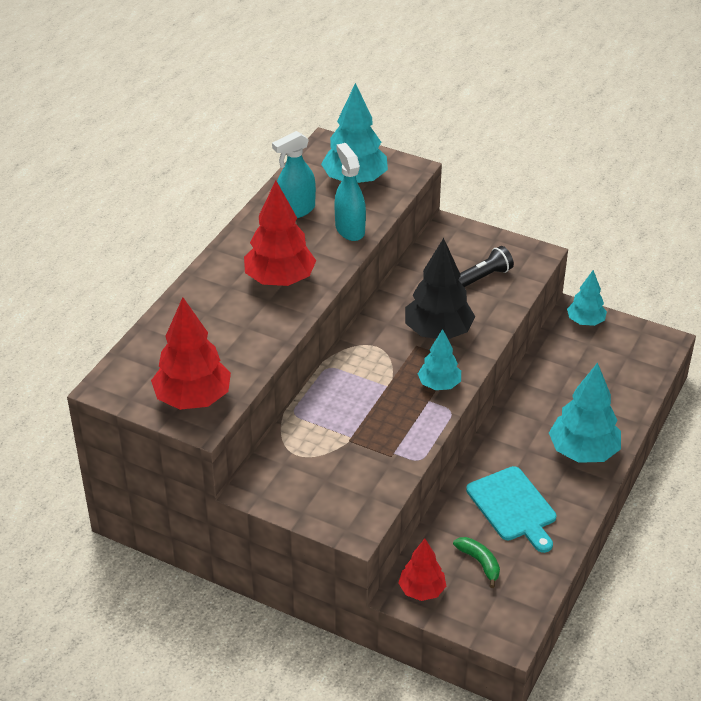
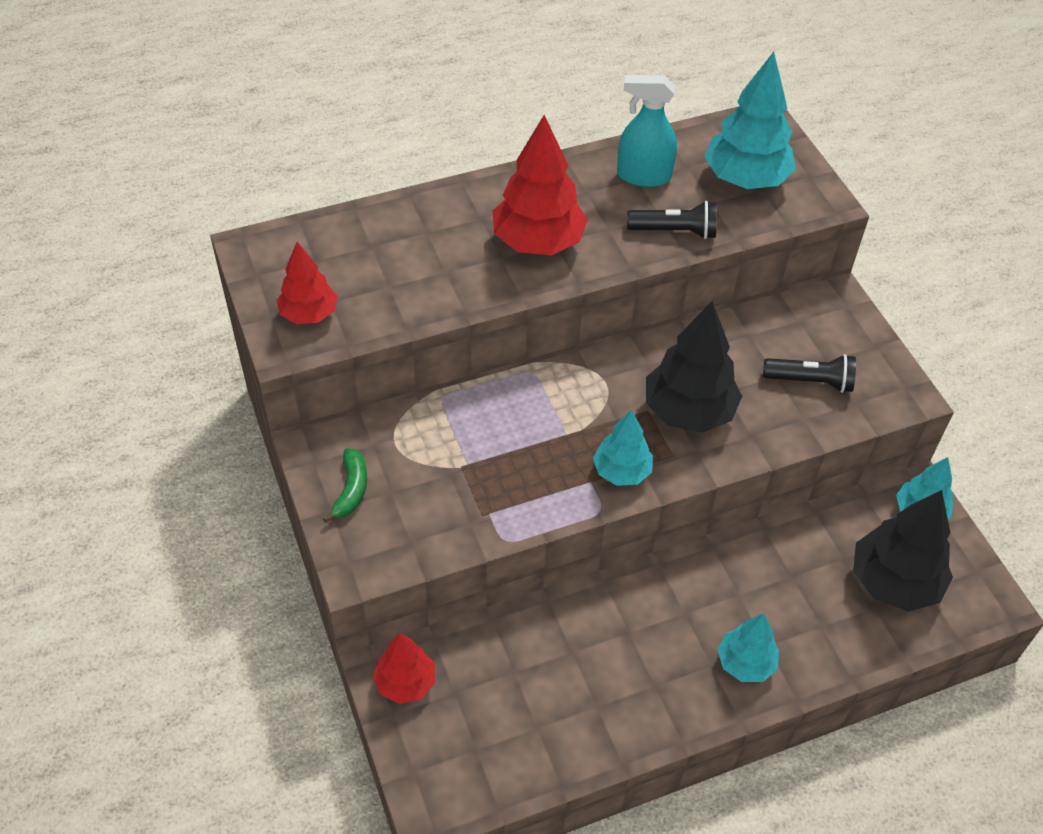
camera: 40 degrees right, 10 degrees up
red tree [151,297,231,410] -> red tree [277,242,337,324], size x0.60
turquoise spray bottle [335,143,366,241] -> black flashlight [627,201,717,239]
green banana [453,537,500,588] -> green banana moved to [323,448,367,523]
turquoise cutting board [466,466,556,553] -> none
turquoise tree [549,362,621,463] -> turquoise tree [717,613,779,682], size x0.60
none -> black tree [853,490,953,612]

